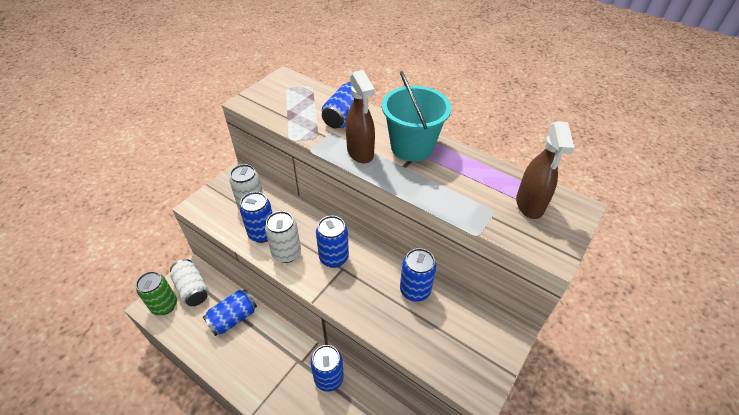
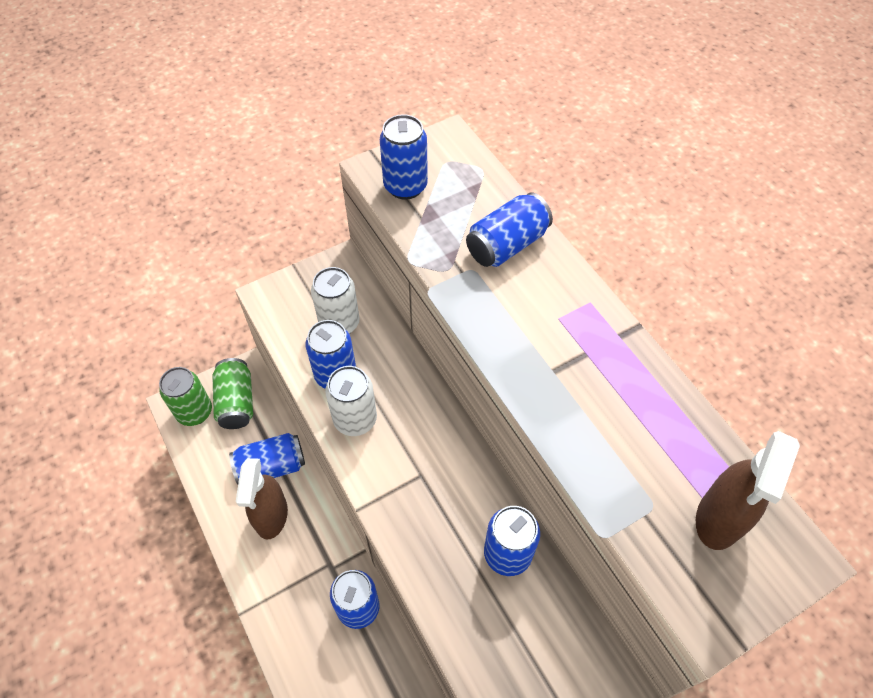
camera: 25 degrees right, 10 degrees up
white can [170,259,209,306] -> green can [212,358,253,429]
blue can [316,216,349,268] -> blue can moved to [380,114,428,200]
brown spray bottle [346,70,375,164] -> brown spray bottle moved to [236,458,288,540]
turquoise bucket [382,71,451,161] -> none

